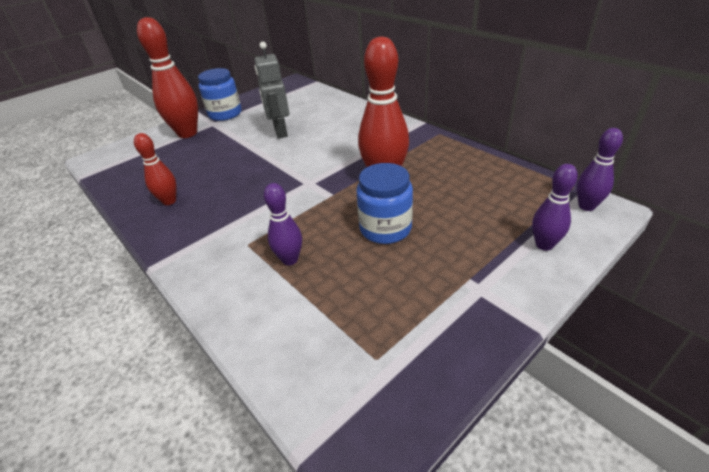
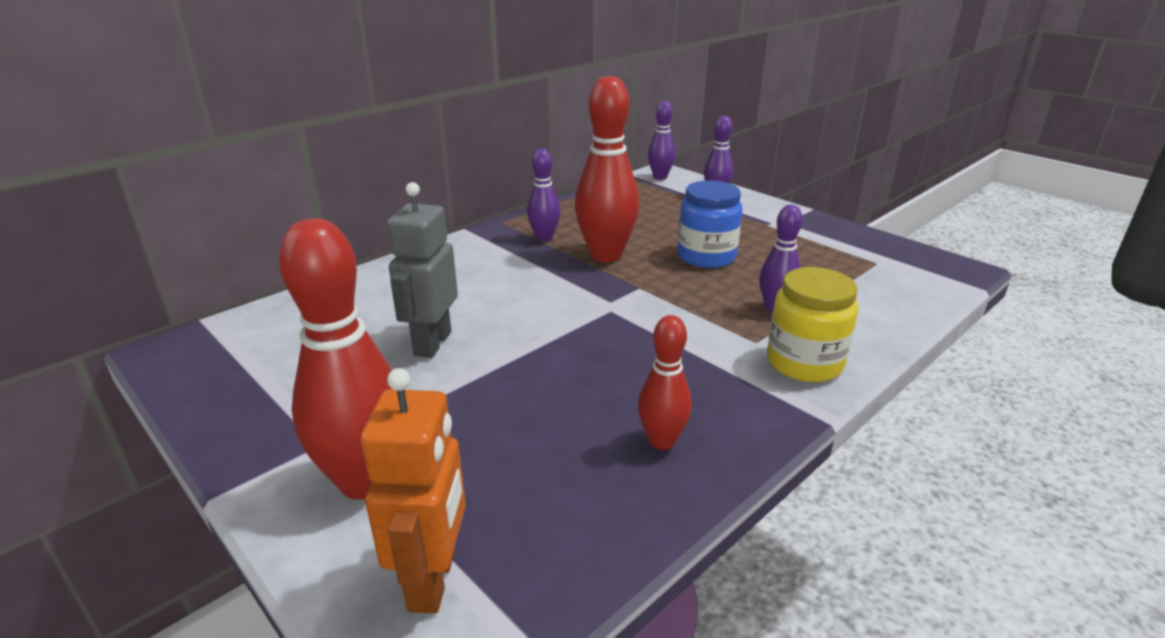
camera: 95 degrees left, 10 degrees down
blue jar [198,68,242,121] -> none
grey robot [254,42,289,138] -> grey robot turned 120 degrees clockwise [387,182,458,358]
none -> orange robot [361,368,466,614]
none -> purple bowling pin [527,148,560,242]
none -> yellow jar [767,267,858,382]

